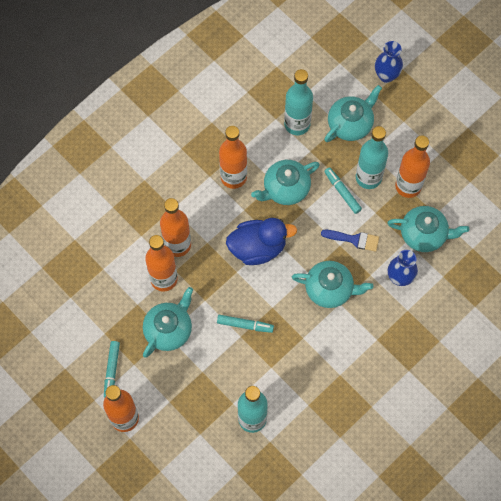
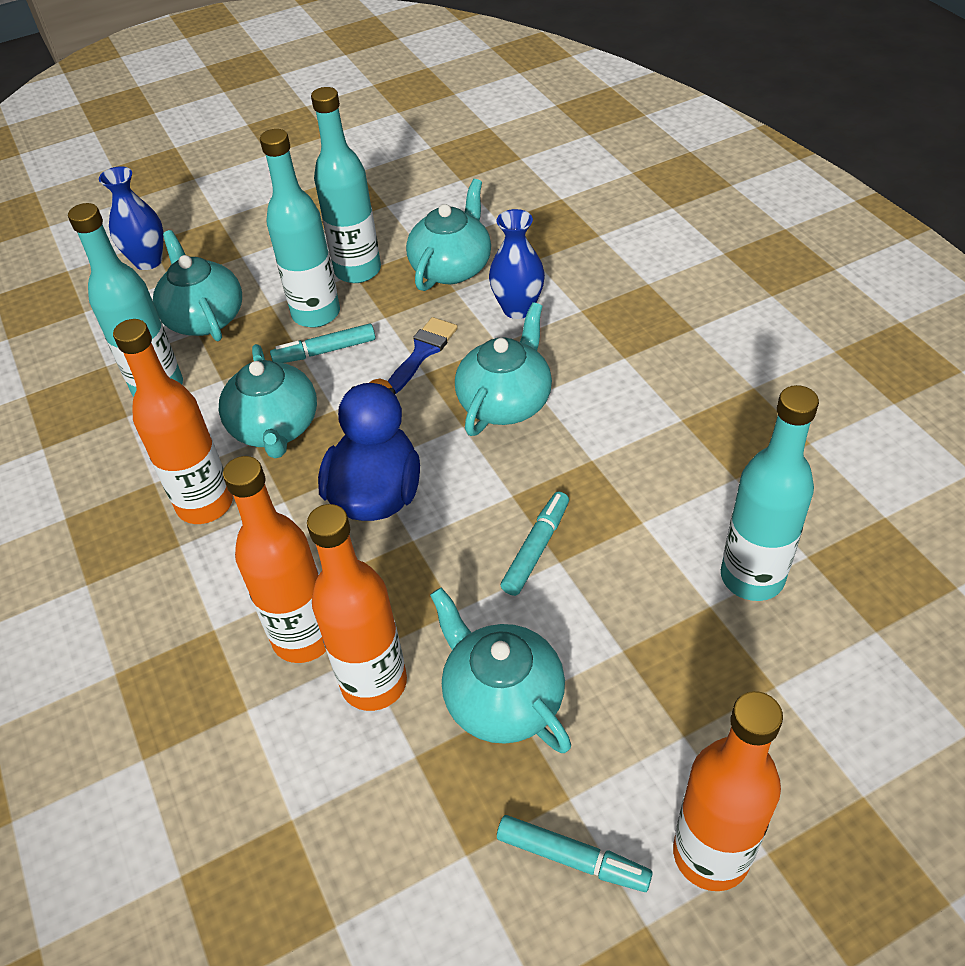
camera: 70 degrees left, 20 degrees down
orange bottle [395,135,430,198] -> turquoise bottle [311,87,381,283]

